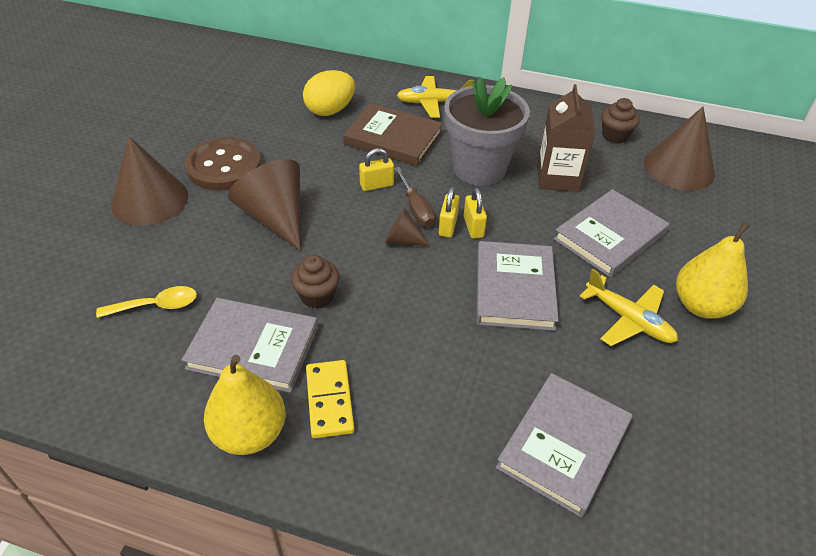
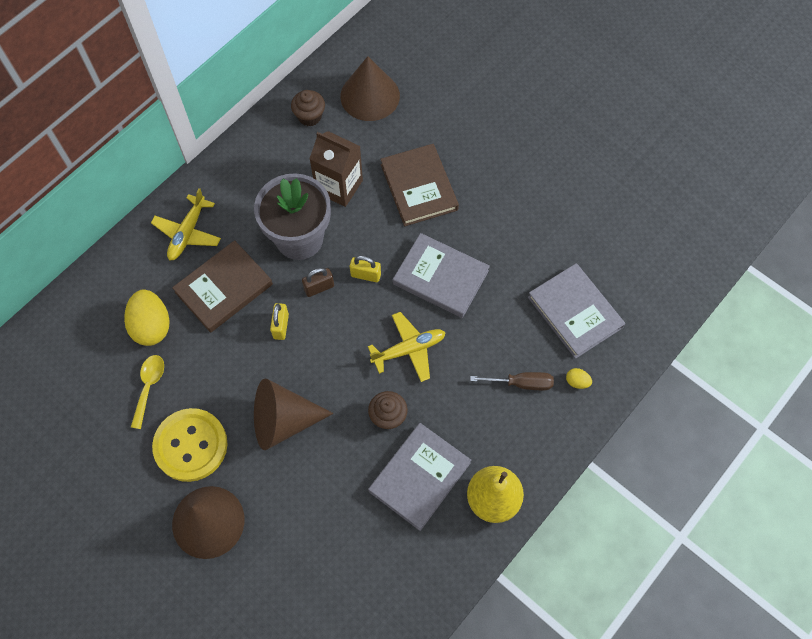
camera: 65 degrees left, 20 degrees up
yellow spoon [96,286,197,318] -> yellow spoon moved to [131,355,164,429]
brown button [185,137,261,190] -> yellow button [152,408,227,482]
yellow domino [306,360,355,438] -> none
brown cone [385,208,430,246] -> none
brown screwdriver [394,167,435,227] -> brown screwdriver moved to [470,372,554,390]
yellow padlock [439,187,460,238] -> none
grey book [553,189,669,277] -> brown book [380,144,459,226]
yellow plane [580,268,678,346] -> yellow plane moved to [368,312,446,382]
yellow pear [676,222,750,319] -> none
none -> brown padlock [302,268,334,297]
none -> yellow egg [566,368,592,389]

